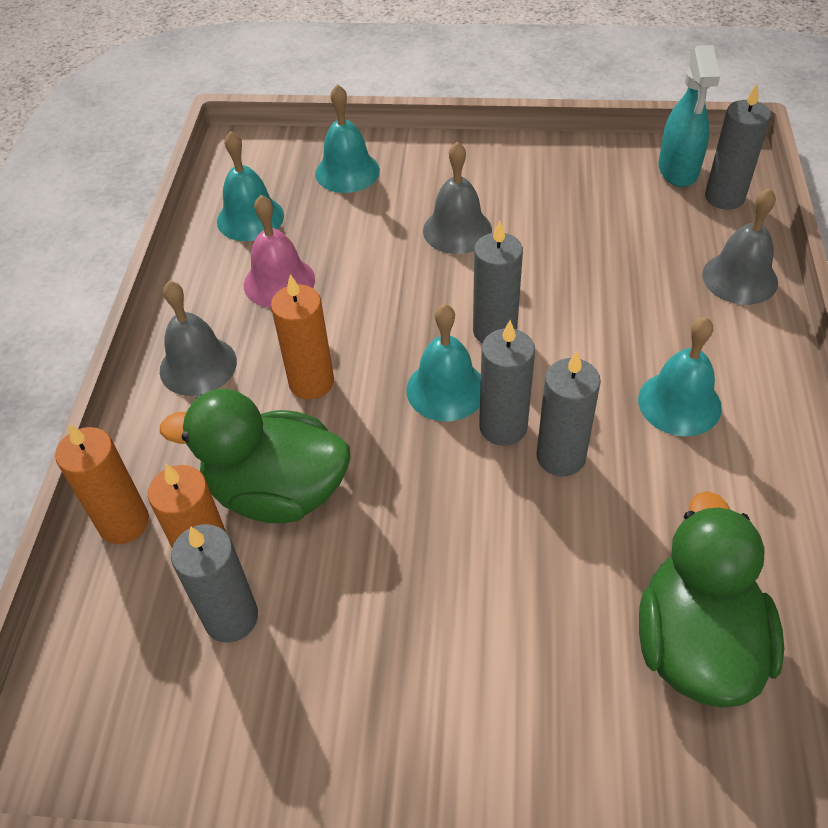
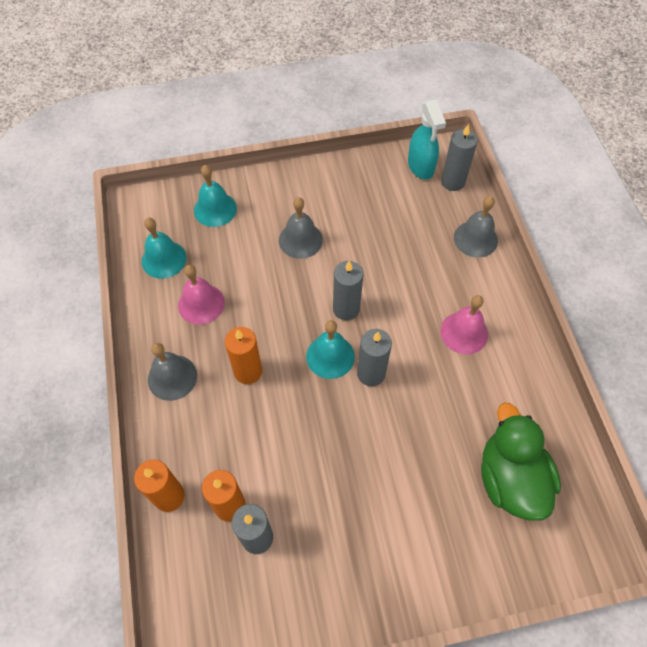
camera: 20 degrees left, 10 degrees up
green duck [160,389,351,524] -> none
grey candle [536,351,601,476] -> none
turquoise bell [638,317,722,436] -> pink bell [440,295,488,355]

